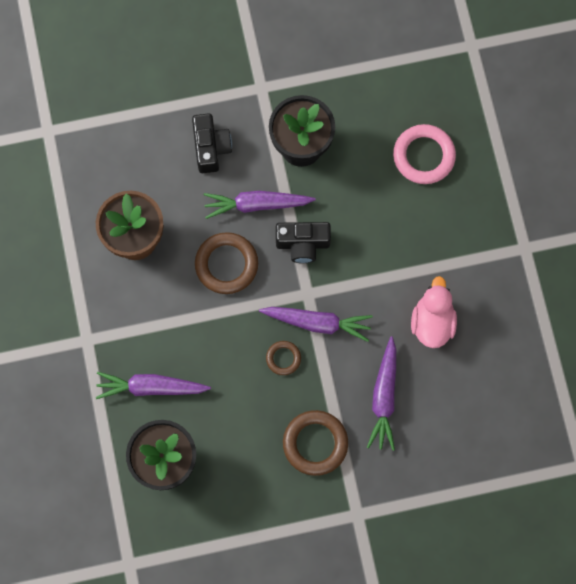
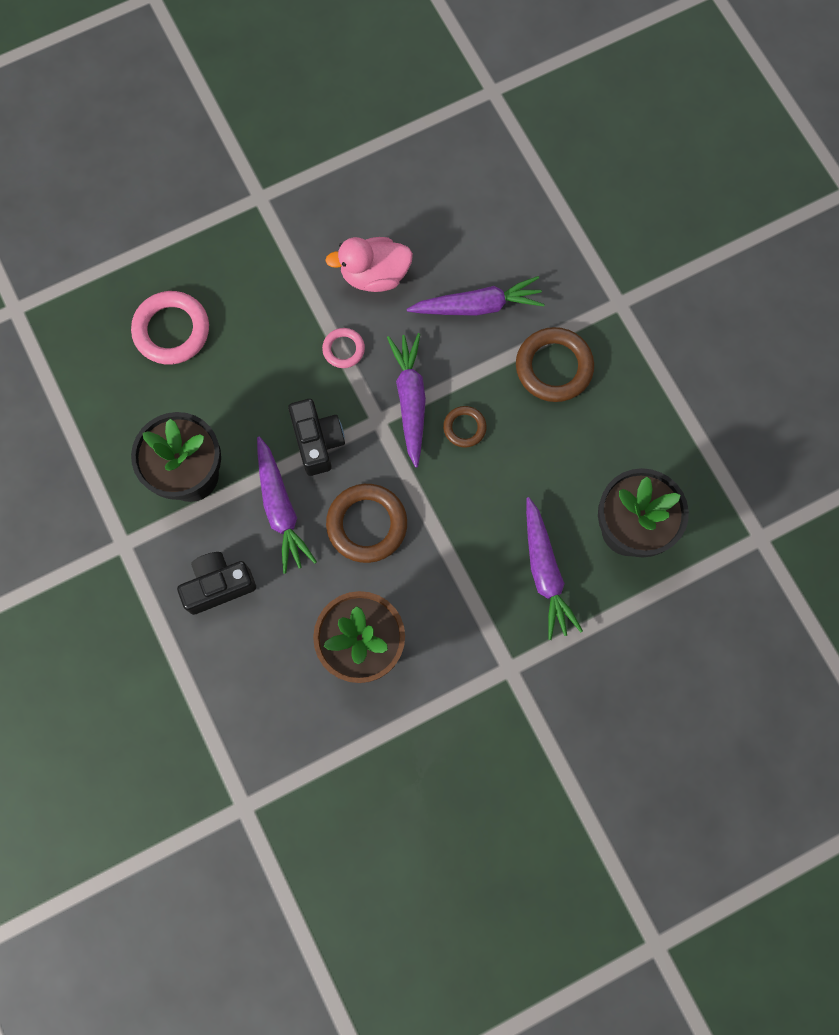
camera: 105 degrees left, 0 degrees up
none -> pink ring [322,328,365,368]

